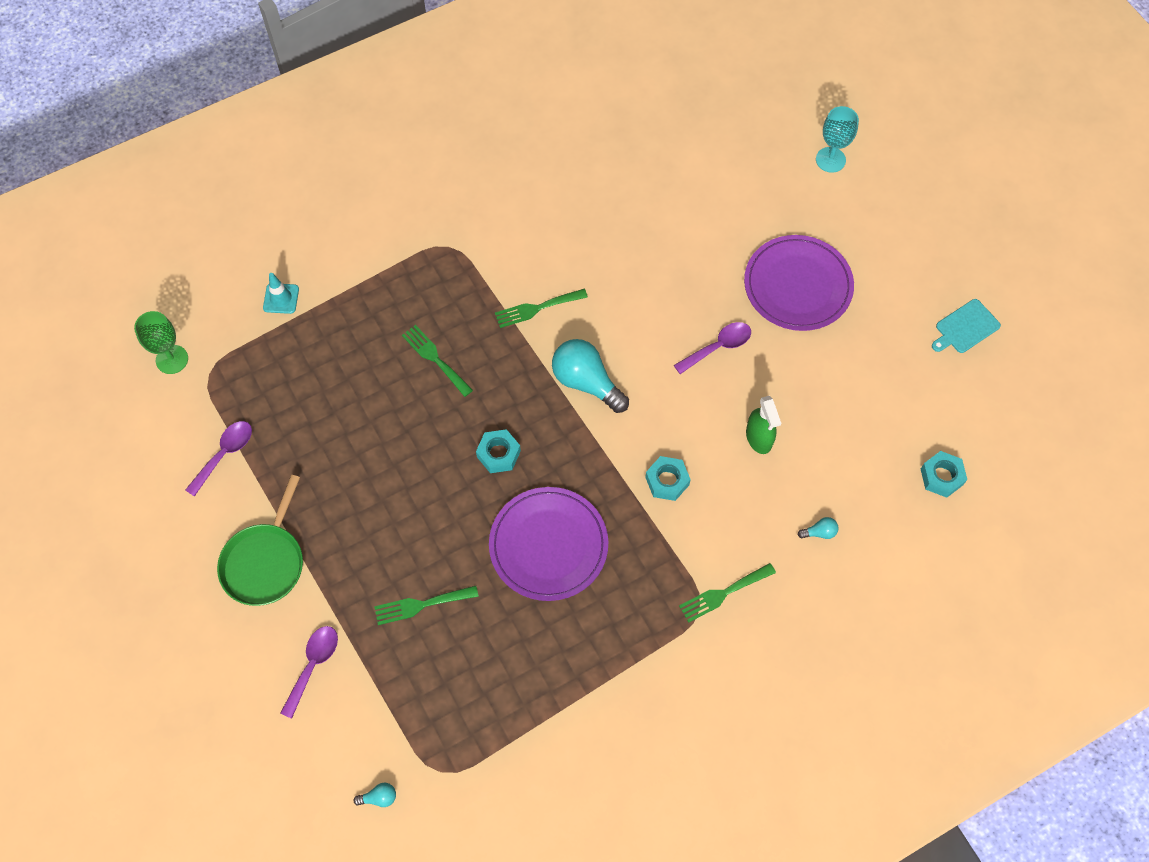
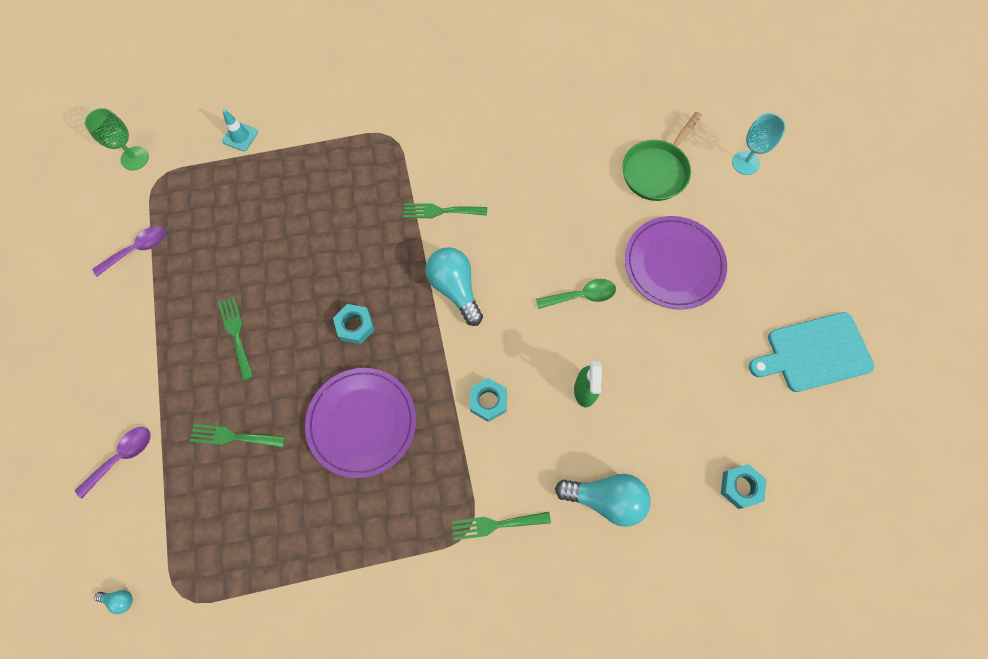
camera: 20 degrees right, 5 degrees up
green pan [217,475,303,606] -> green pan moved to [622,112,702,201]
green fork [402,325,473,397] -> green fork moved to [218,297,253,380]
purple spoon [674,322,751,374] -> green spoon [536,279,616,309]
turquoise light bulb [798,517,839,539] -> turquoise light bulb [555,474,651,527], size x2.36
turquoise cutting board [932,299,1001,353] -> turquoise cutting board [749,312,874,392], size x1.71

